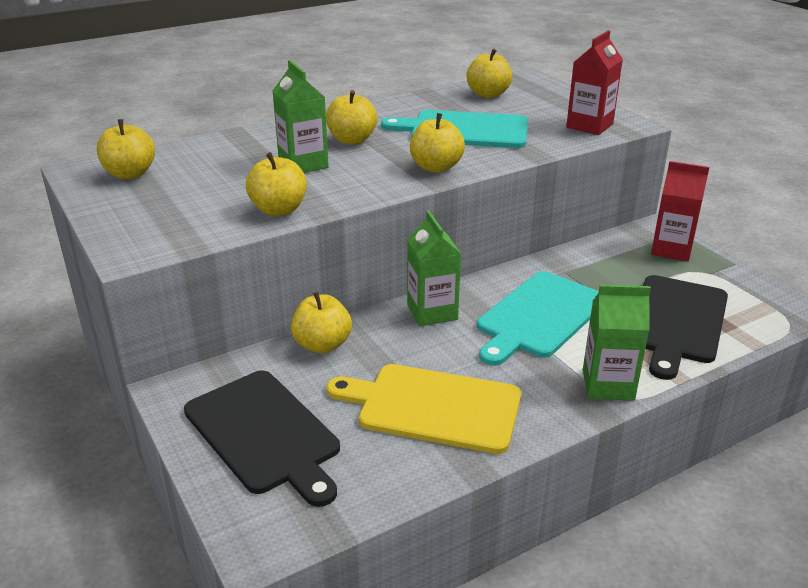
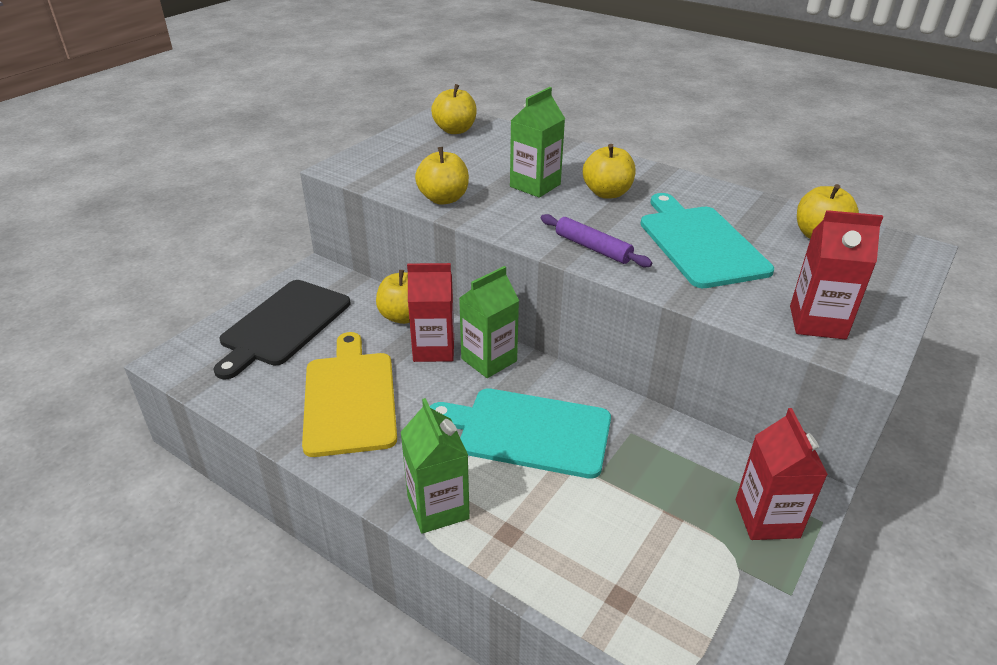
camera: 65 degrees right, 5 degrees up
yellow apple [410,113,465,173] -> purple rolling pin [541,214,652,267]
black cutting board [643,275,728,380] -> none
none -> red carton [407,263,454,362]

